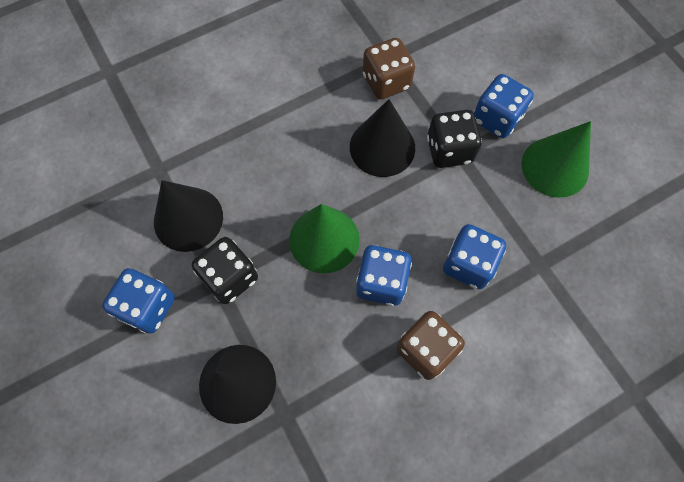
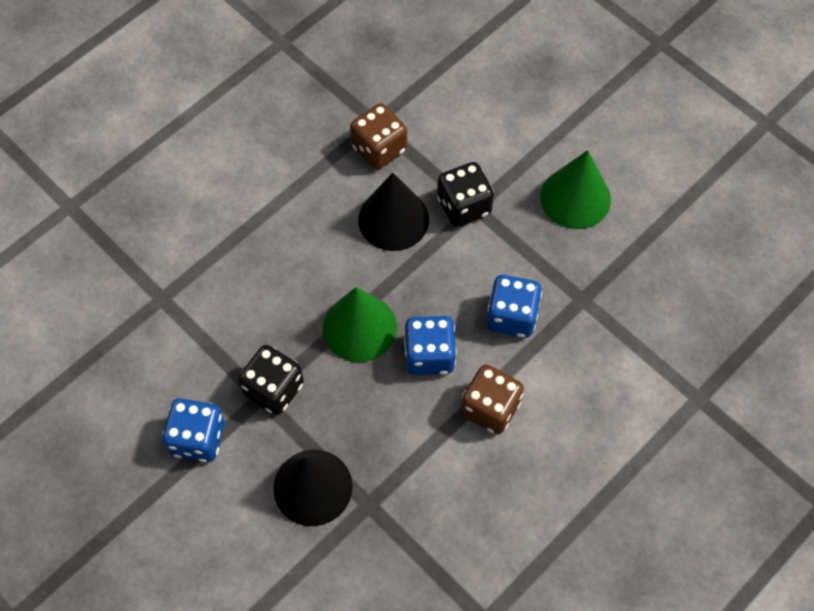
camera: 15 degrees left, 5 degrees down
black cone [154,180,223,252] -> none
blue dice [474,74,534,138] -> none

